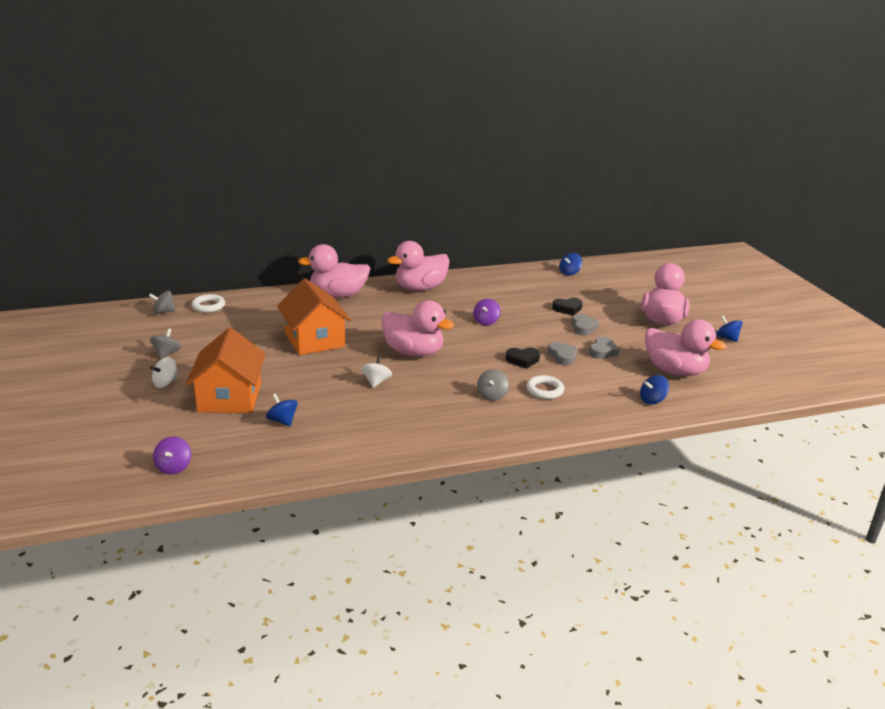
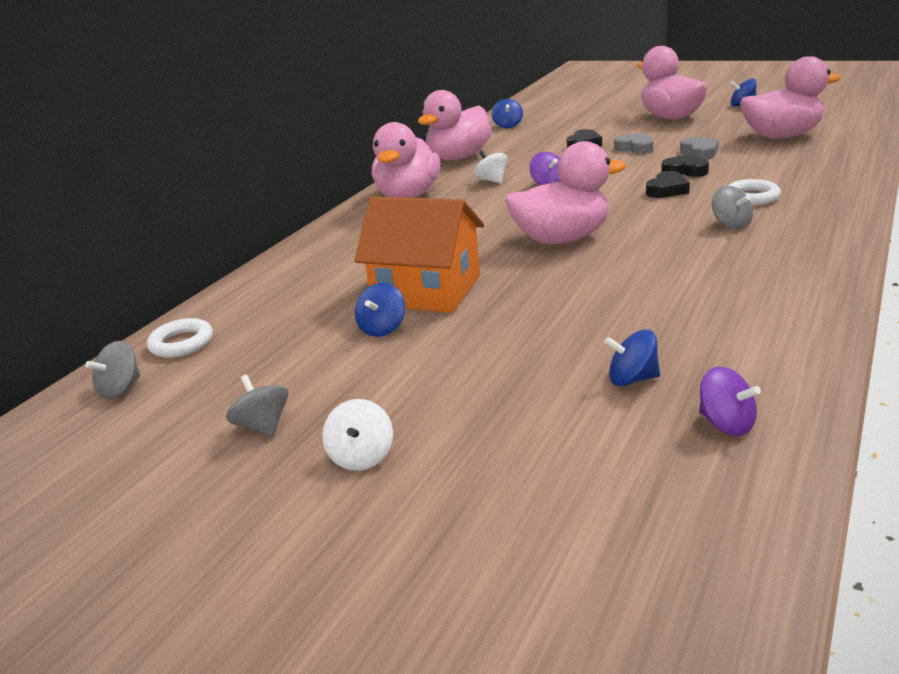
camera: 40 degrees left, 0 degrees up
purple spinning top [153,437,191,474] -> purple spinning top moved to [699,366,761,436]
orange house [186,328,266,413] -> none
pink duck [298,244,371,298] -> pink duck moved to [418,90,492,160]
white spinning top [361,356,392,388] -> white spinning top moved to [474,150,507,183]
grey heart [548,342,578,365] -> black heart [661,154,709,177]
blue spinning top [640,375,669,404] -> blue spinning top moved to [355,283,405,337]

